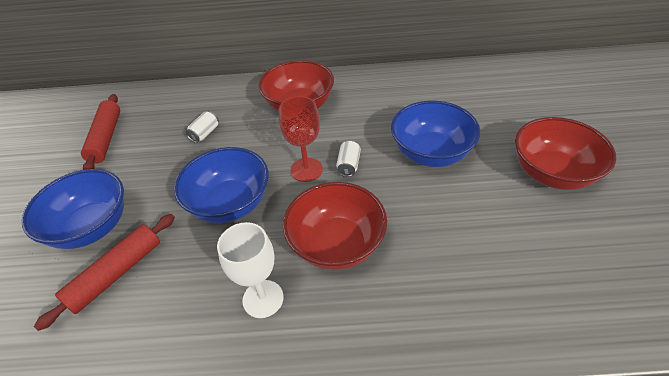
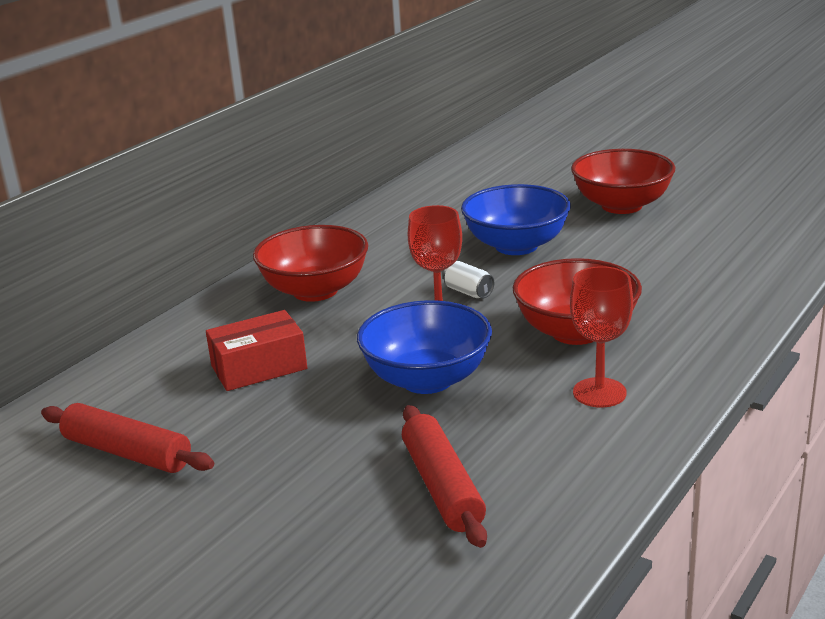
camera: 55 degrees left, 20 degrees down
blue bowl [22,169,124,249] -> none
white can [185,111,219,143] -> red box [206,310,307,391]
white goblet [217,222,284,318] -> red goblet [570,266,633,408]

